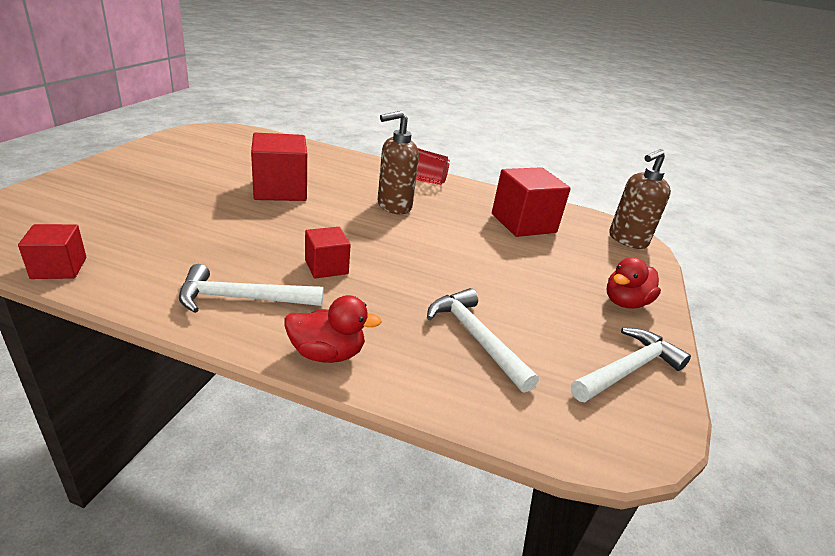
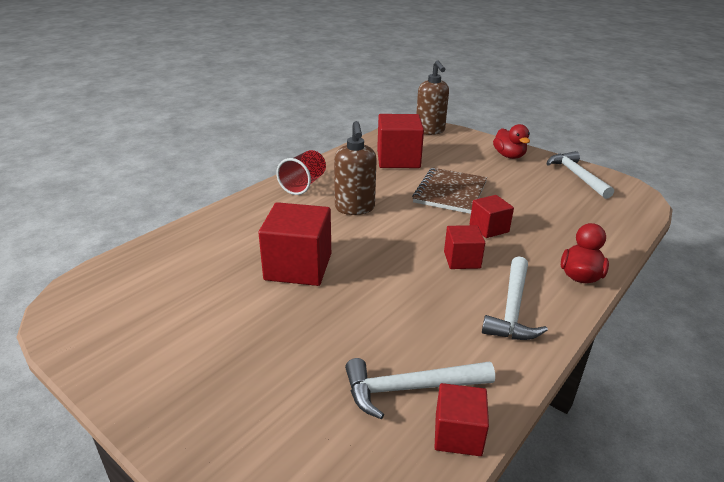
camera: 65 degrees left, 0 degrees up
white hammer [427,288,539,393] -> white hammer moved to [345,358,495,419]
none -> brown notebook [412,168,487,214]
none -> red cube [470,195,514,238]

